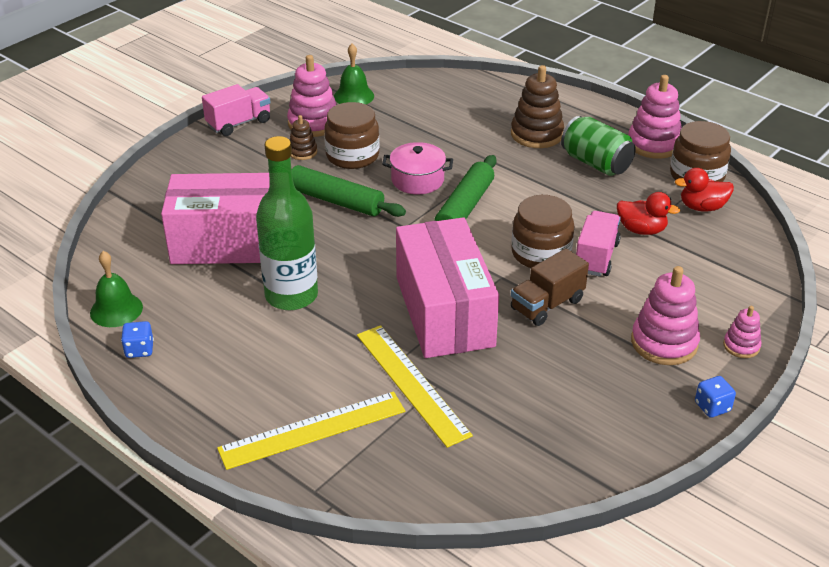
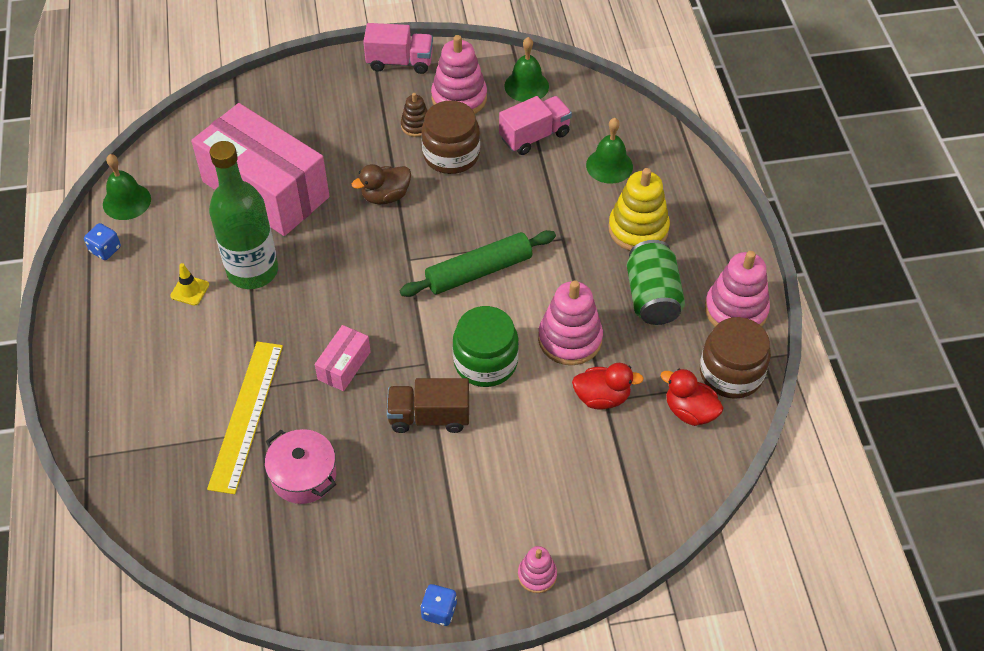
camera: 40 degrees right, 15 degrees up
yellow ruler [217,391,405,470] -> none
green rolling pin [292,165,406,217] -> brown duck [352,164,411,204]
pink pot [382,142,453,194] -> pink pot moved to [265,429,336,504]
pink box [396,217,499,358] -> pink box [315,325,371,391], size x0.42
brown stacking toy [511,65,564,148] -> yellow stacking toy [608,168,670,251]
brown jar [511,195,574,268] -> green jar [452,306,519,387]
pink truck [576,211,621,277] -> pink truck moved to [499,96,572,155]
red duck [617,192,680,235] -> red duck turned 60 degrees counterclockwise [572,363,644,410]
pink stacking toy [631,266,700,365] -> pink stacking toy moved to [538,280,603,365]
none -> yellow traffic cone [170,263,209,306]
none -> green bell [586,118,633,184]

